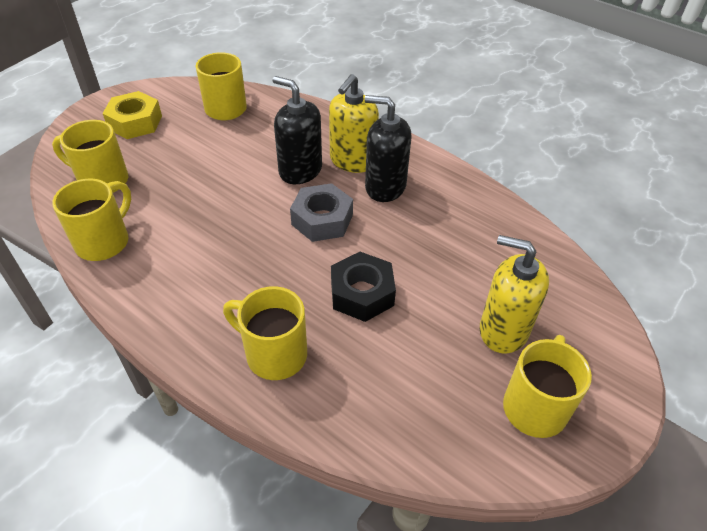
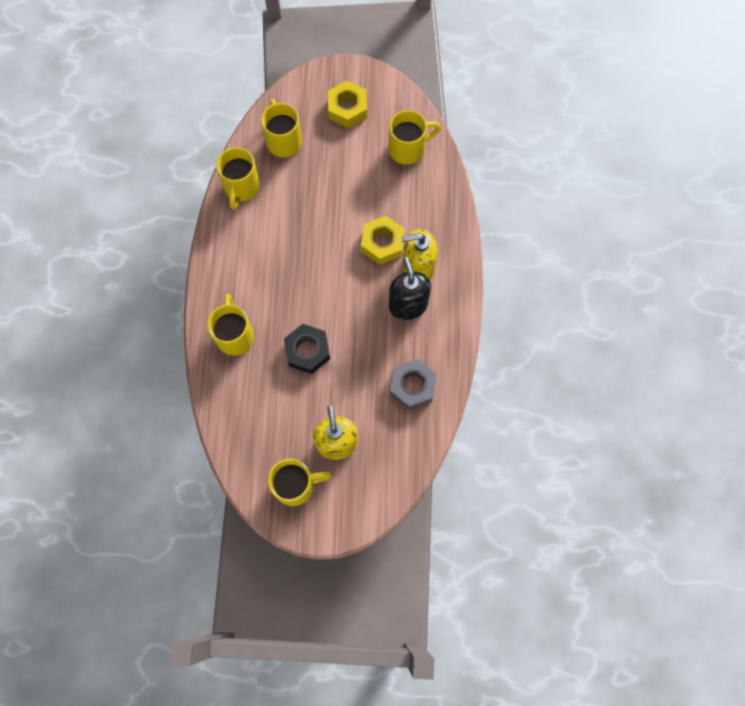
camera: 55 degrees right, 25 degrees up
yellow mug [52,179,131,261] -> yellow mug turned 105 degrees clockwise [216,147,260,209]
black soap dispenser [273,76,322,184] -> yellow nut [361,216,405,265]
grey nut [290,183,353,242] -> grey nut moved to [390,359,437,410]

